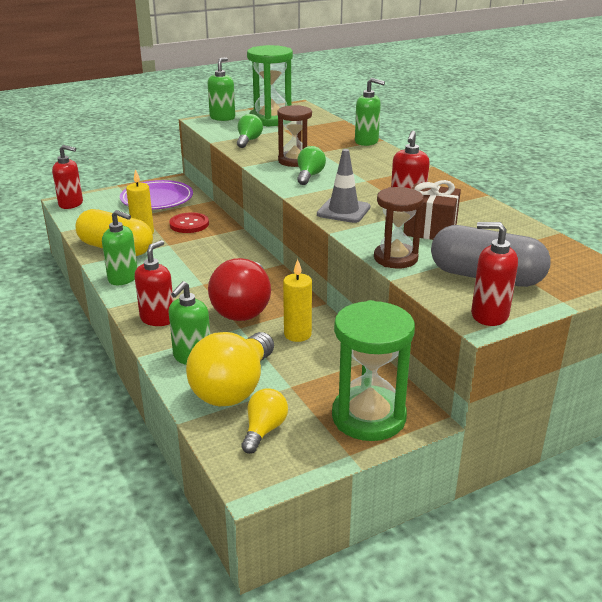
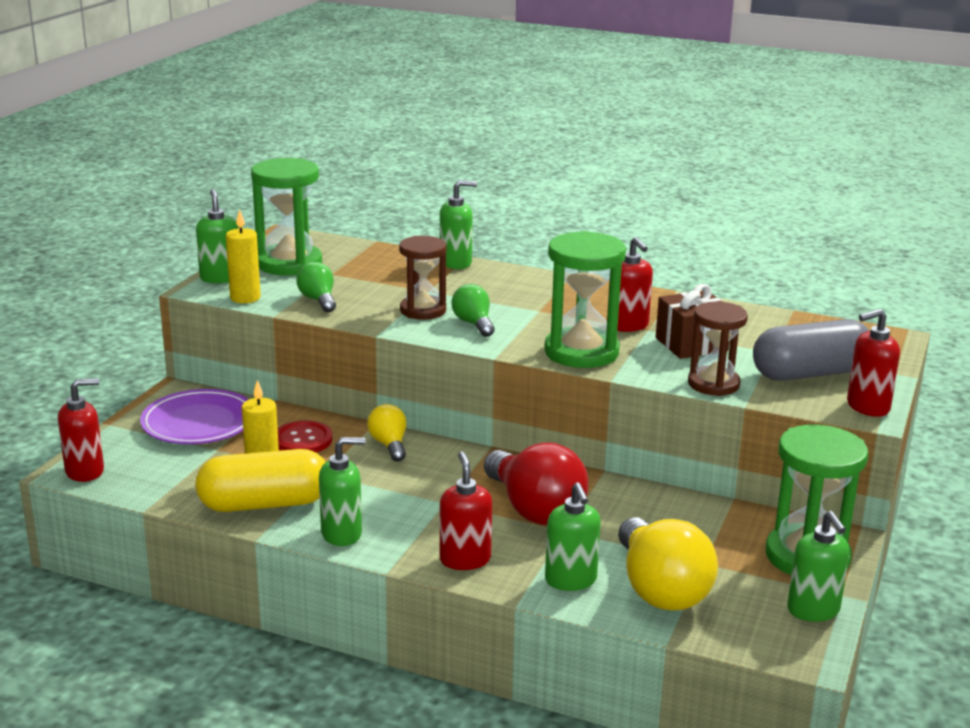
camera: 40 degrees left, 5 degrees down
yellow light bulb [241,388,288,454] -> yellow light bulb moved to [367,404,407,461]
yellow candle [283,259,312,342] -> yellow candle moved to [226,209,261,303]
grey traffic cone [317,149,370,223] -> green hourglass [544,231,626,368]
none -> green soap dispenser [787,511,850,622]

